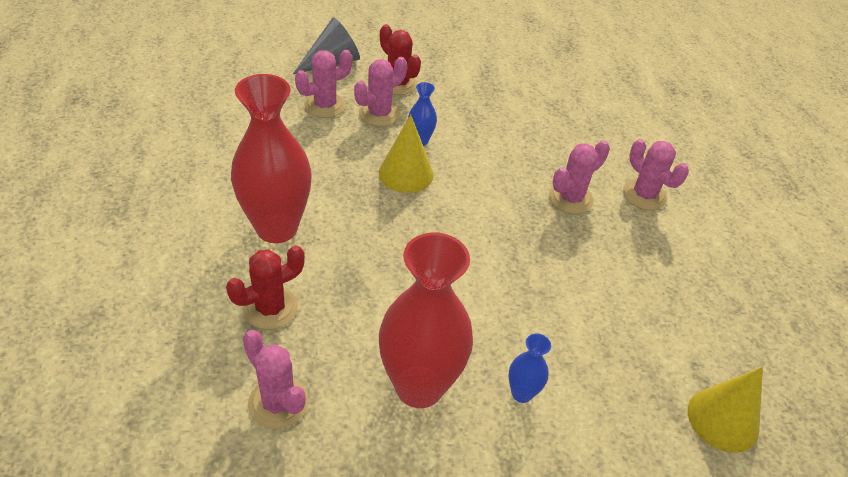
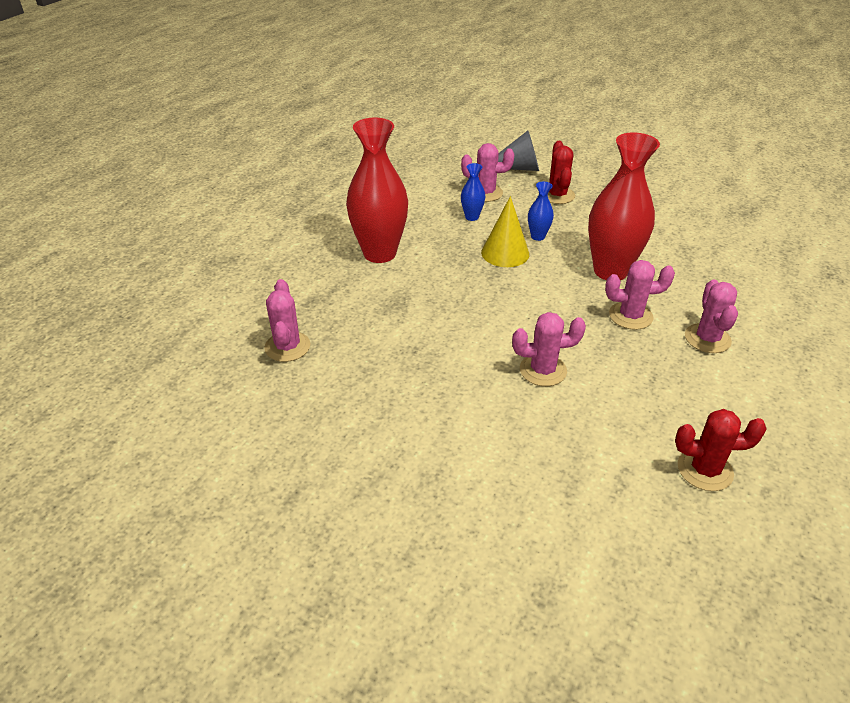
camera: 40 degrees right, 5 degrees down
red cactus [226,245,305,330] -> red cactus moved to [675,409,767,491]
pink cactus [354,57,407,127] -> pink cactus moved to [512,312,586,386]
red vase [379,233,473,408] -> red vase moved to [588,132,660,280]
blue vase [508,333,551,403] -> blue vase moved to [461,163,485,221]
yellow cone [688,367,763,453] -> none

